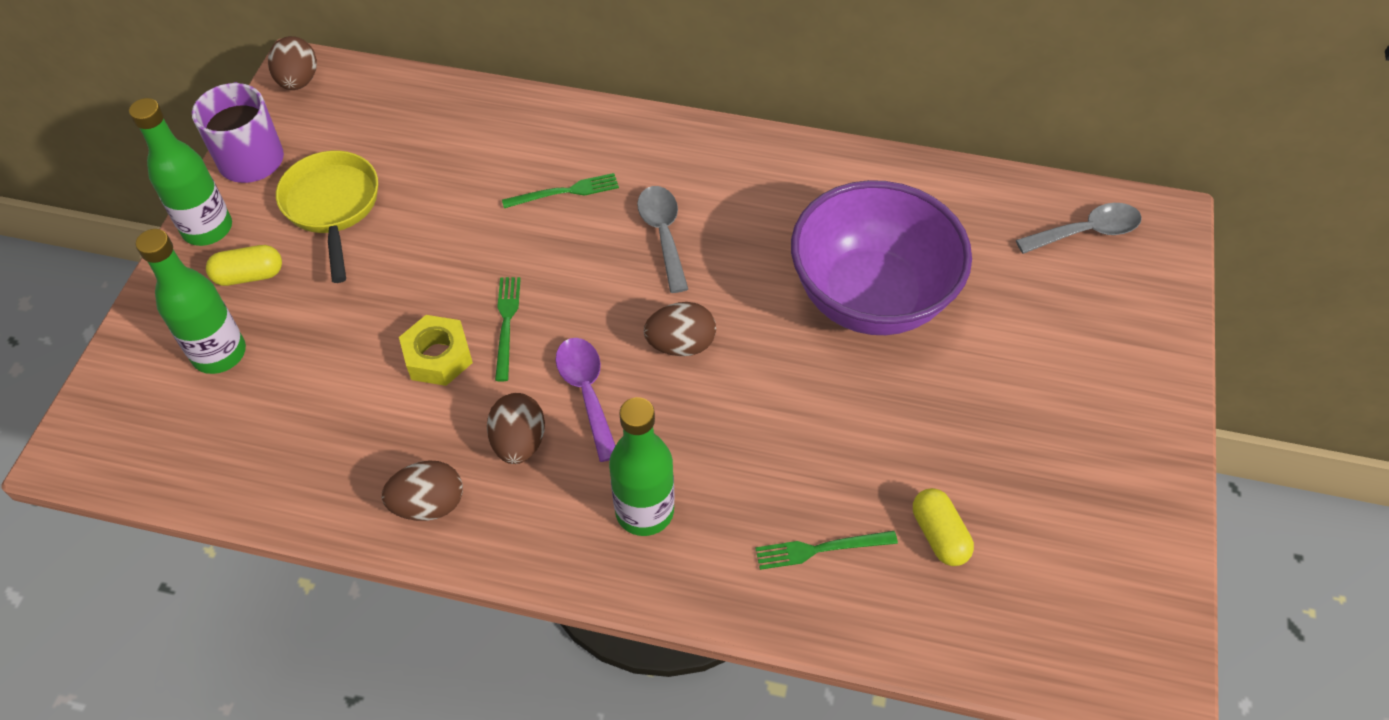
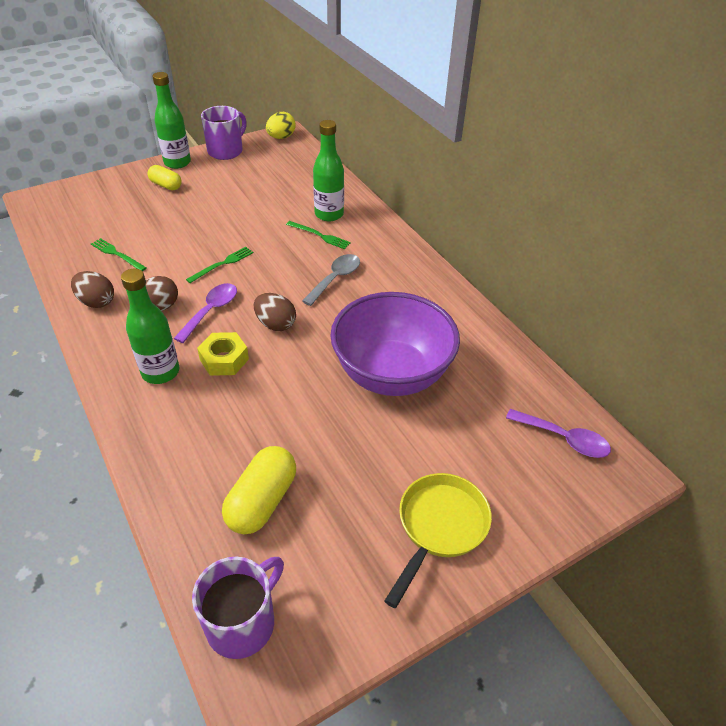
camera: 45 degrees right, 10 degrees down
green bottle [136,229,246,374] -> green bottle moved to [313,120,344,221]
brown egg [268,36,317,90] -> yellow egg [266,112,296,139]
yellow pan [276,151,378,283] -> yellow pan moved to [385,473,492,608]
yellow nut [399,315,473,386] -> yellow nut moved to [197,332,249,376]
green fork [755,531,898,570] -> green fork moved to [91,238,147,271]
yellow capsule [913,488,974,566] -> yellow capsule [222,446,296,534], size x1.57
grey spoon [1016,203,1142,254] -> purple spoon [506,409,611,458]
none -> purple mug [192,557,284,659]

